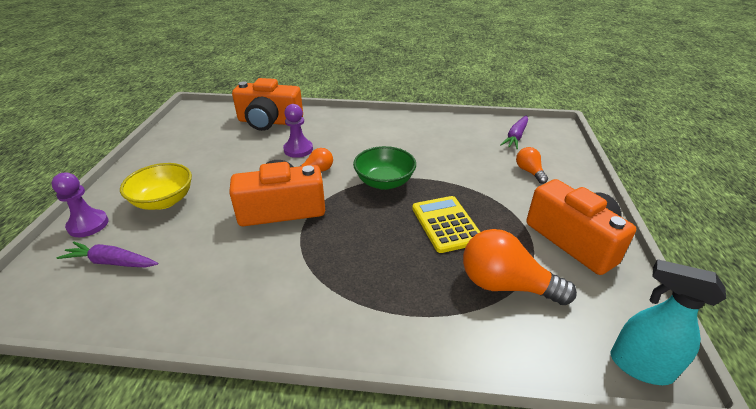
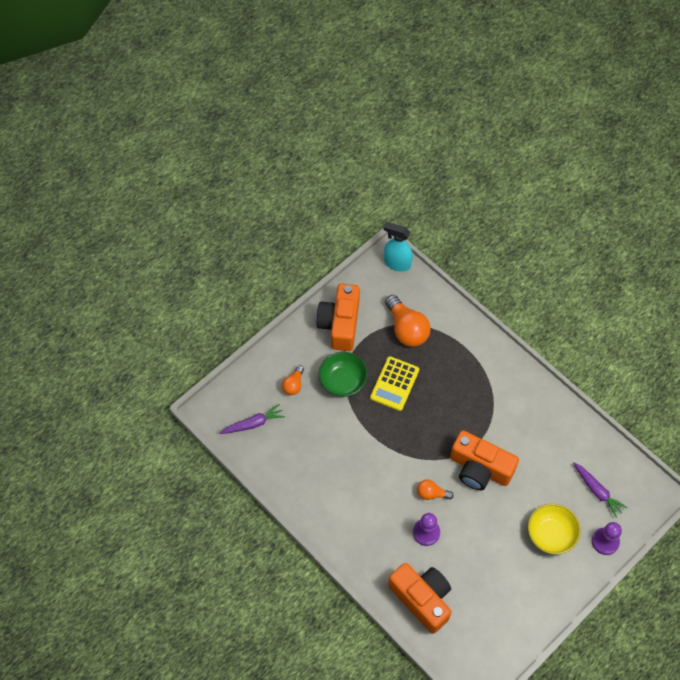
camera: 140 degrees left, 25 degrees up
green bowl [353,146,416,190] -> green bowl moved to [319,352,368,397]
turquoise spray bottle [610,259,726,385] -> turquoise spray bottle turned 135 degrees clockwise [383,222,413,272]

